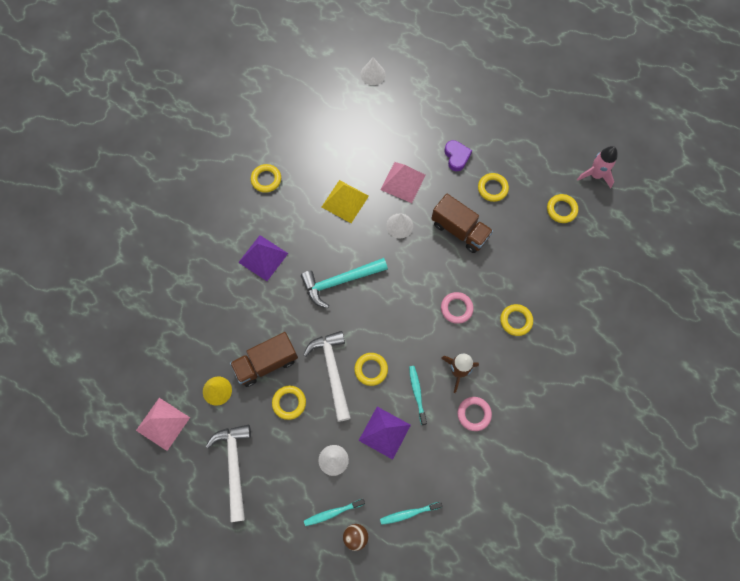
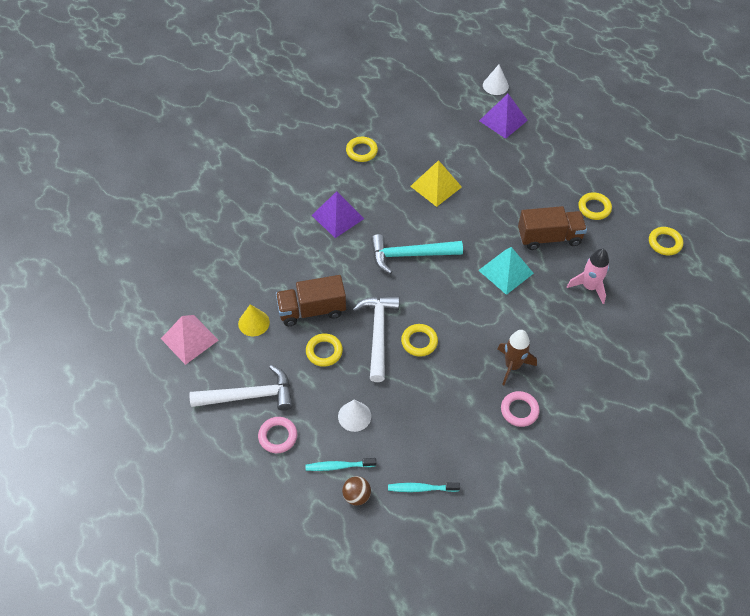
camera: 15 degrees right, 15 degrees down
white hammer [206,425,251,522] -> white hammer turned 75 degrees clockwise [189,365,293,411]
purple pyramid [359,407,411,460] -> purple pyramid moved to [479,94,528,139]
pink pyramid [380,162,426,203] -> none
white cone [386,214,413,238] -> none
turquoise toothbrush [409,366,427,425] -> none
brown truck [431,194,493,253] -> brown truck turned 60 degrees counterclockwise [518,206,587,250]
pink ring [441,292,474,324] -> pink ring moved to [258,417,297,453]
purple heart [445,140,472,171] -> none
yellow ring [500,304,533,336] -> none
pink rocket [577,146,617,188] -> pink rocket moved to [567,248,609,304]
none -> turquoise pyramid [478,247,534,295]

